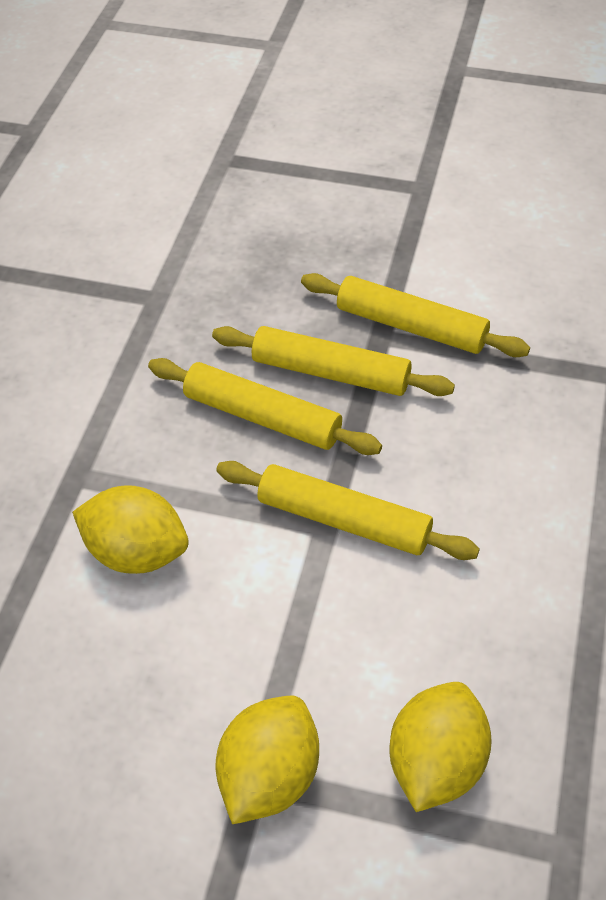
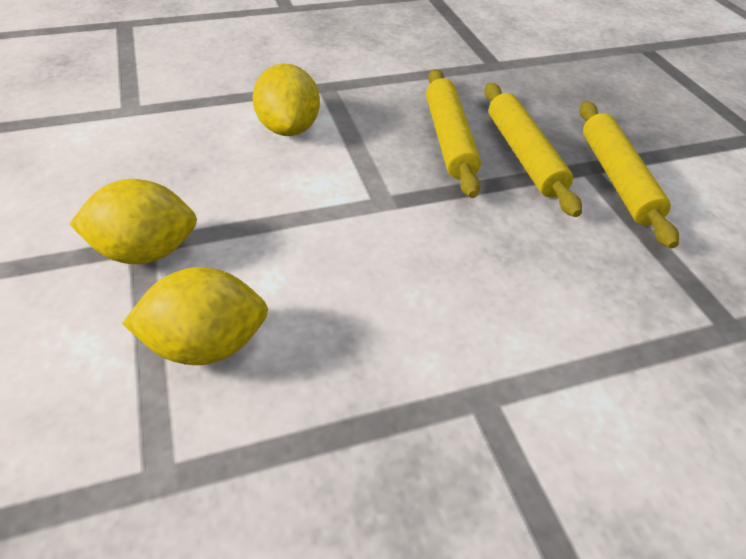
camera: 55 degrees right, 5 degrees down
yellow rolling pin [216,461,480,560] -> none

